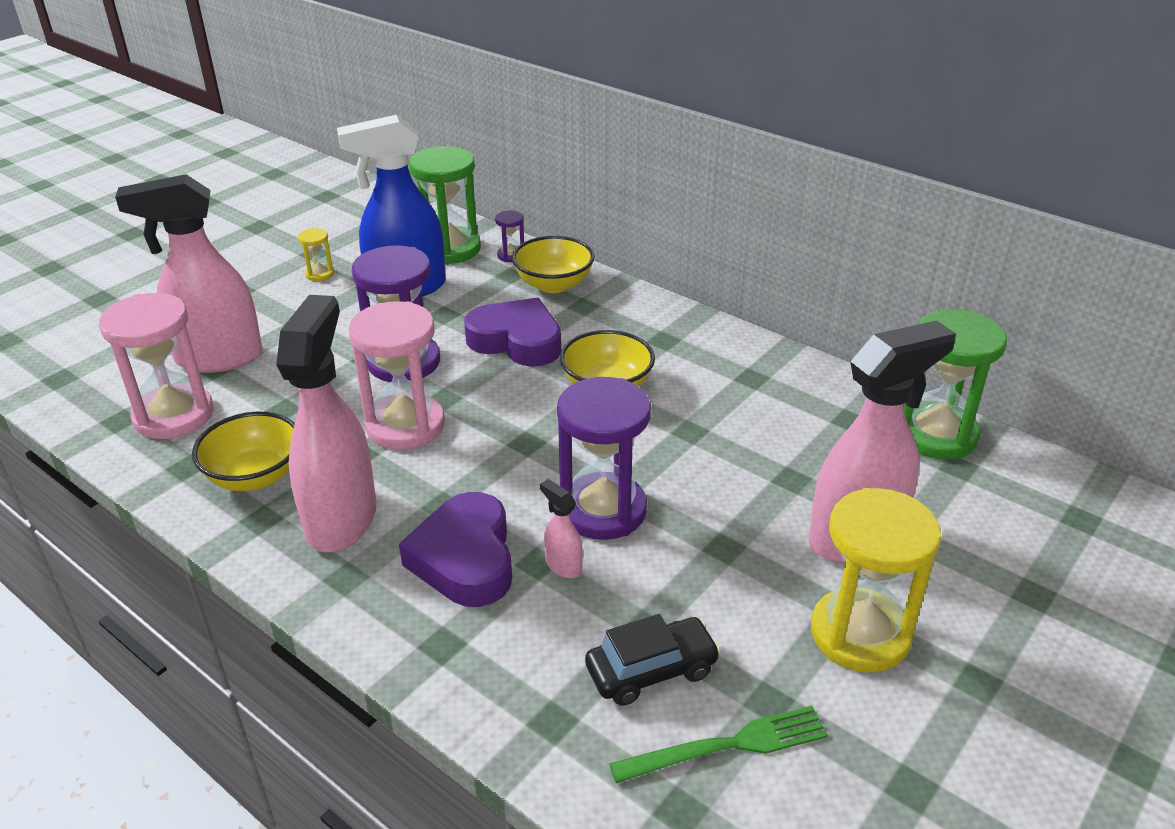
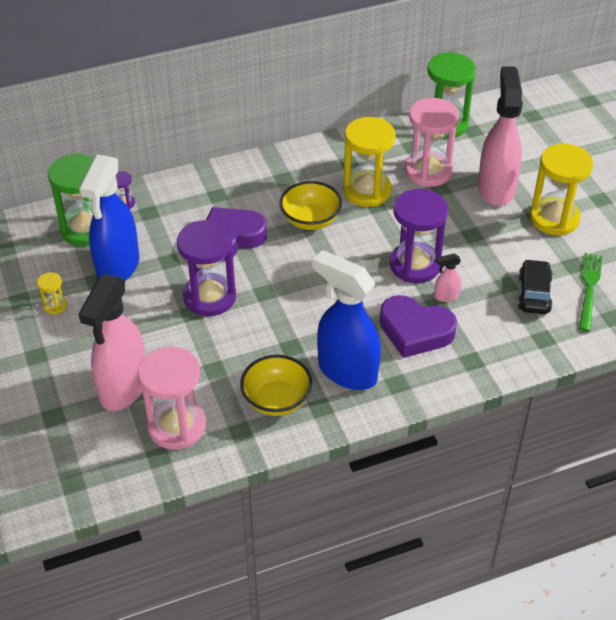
camera: 60 degrees left, 10 degrees up
pink spray bottle [276,295,377,552] -> blue spray bottle [313,250,381,390]
pink hourglass [349,301,445,450] -> pink hourglass moved to [405,98,459,187]
yellow bowl [512,236,595,293] -> none
none -> yellow hourglass [343,117,396,207]

